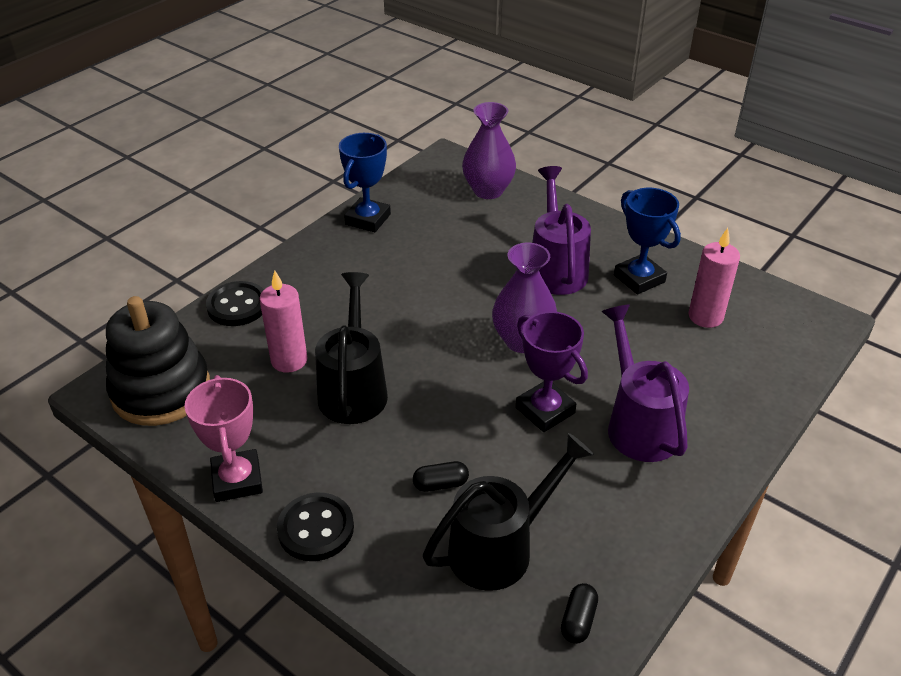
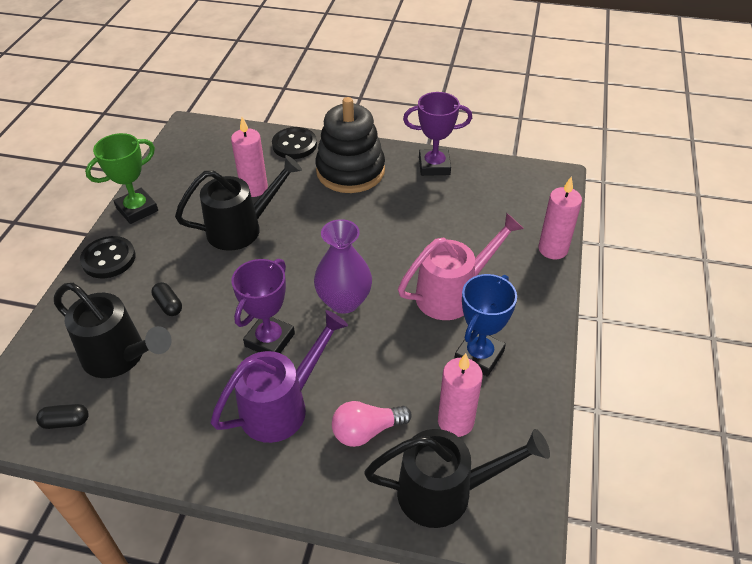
camera: 65 degrees right, 5 degrees up
black stacking toy [106,296,210,426] -> black stacking toy moved to [315,97,385,193]
pink trophy [185,375,263,502] -> green trophy [85,133,158,224]
blue trophy [339,133,391,232] -> purple trophy [403,92,472,176]
purple vase [462,102,516,199] -> none
purple watering can [532,166,591,295] -> pink watering can [398,213,524,320]
none -> pink light bulb [332,401,412,447]
none -> black watering can [364,429,550,528]
none -> pink candle [538,176,582,259]

